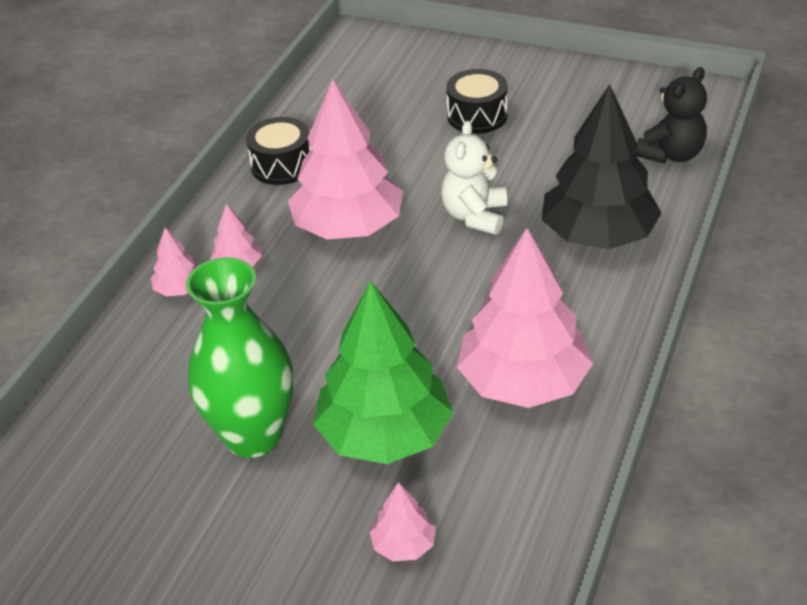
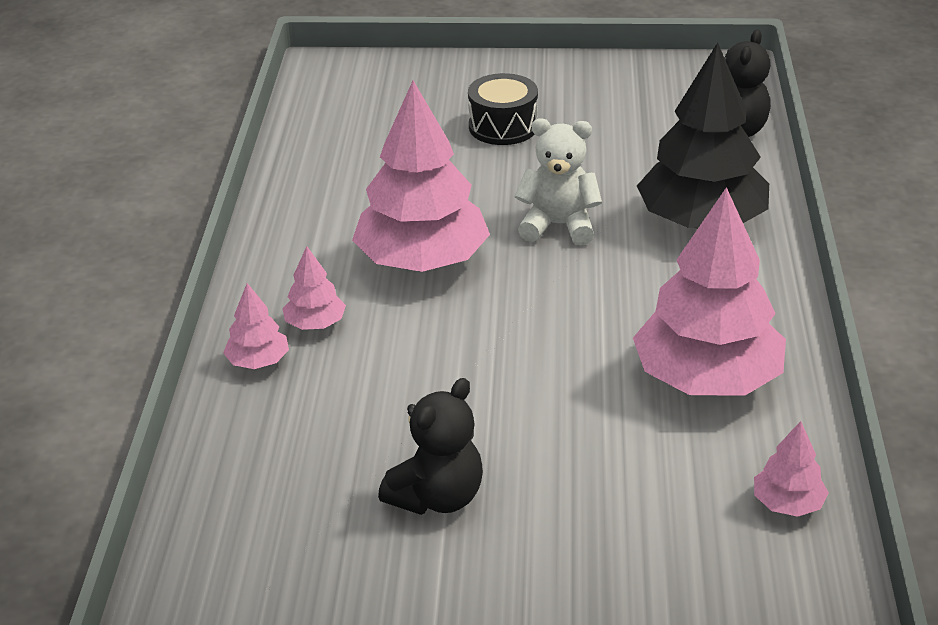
camera: 20 degrees left, 5 degrees down
green vase [186,257,293,458] -> black teddy bear [378,378,483,515]
black drum [246,117,311,185] -> none
green tree [313,280,453,464] -> none
pink tree [370,482,436,562] -> pink tree moved to [754,421,829,517]
white teddy bear [441,121,507,235] -> white teddy bear turned 105 degrees clockwise [515,118,602,245]

